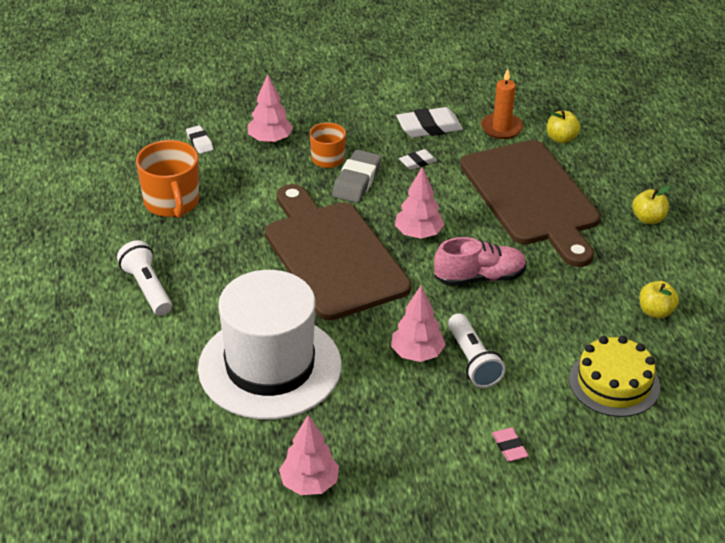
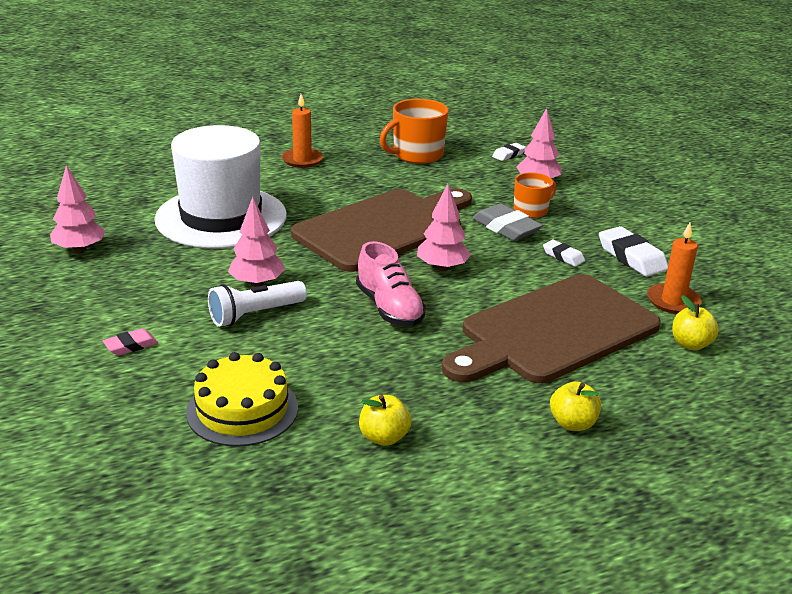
camera: 75 degrees right, 10 degrees down
white flashlight [117,240,172,316] -> orange candle [282,94,323,168]
grey eraser [332,150,382,203] -> grey eraser turned 45 degrees clockwise [473,204,543,241]

